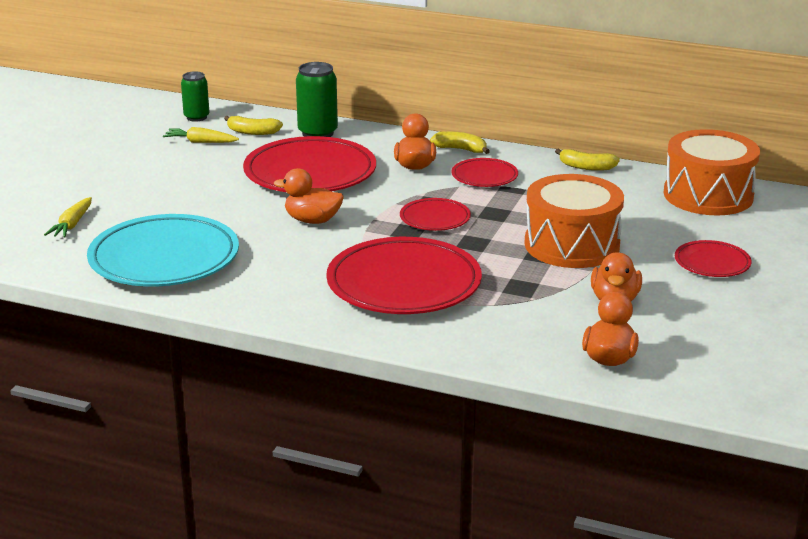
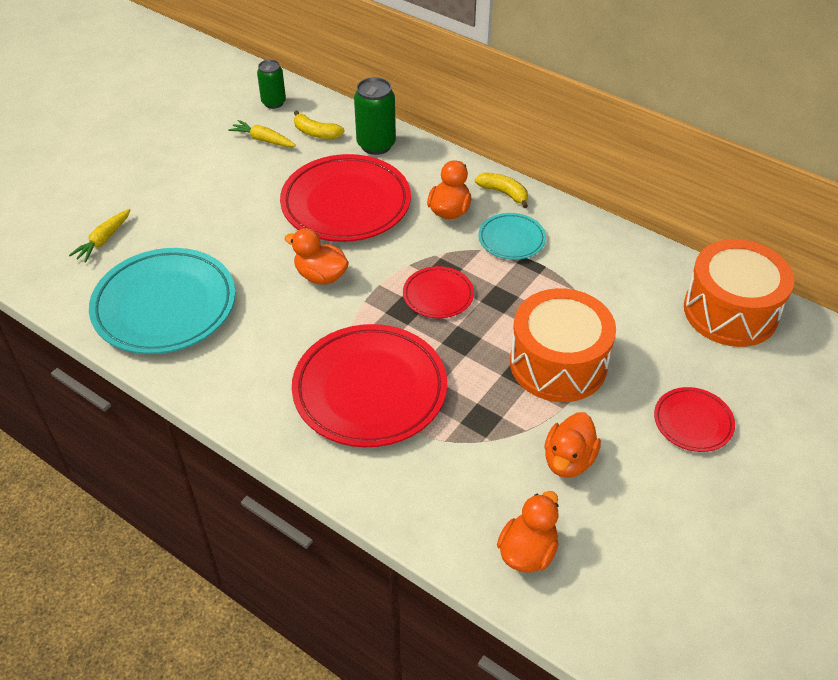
camera: 15 degrees right, 20 degrees up
red plate [451,158,518,187] -> turquoise plate [478,213,546,260]
yellow banana [555,149,620,171] -> none

